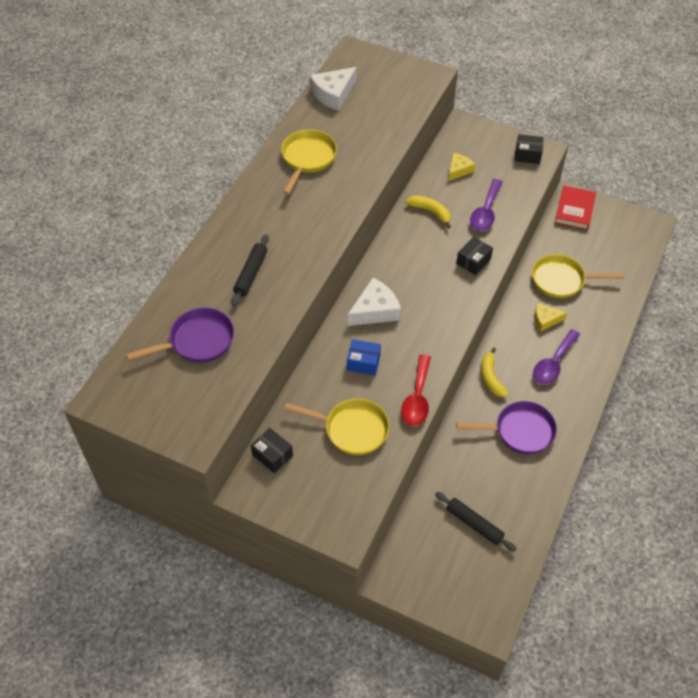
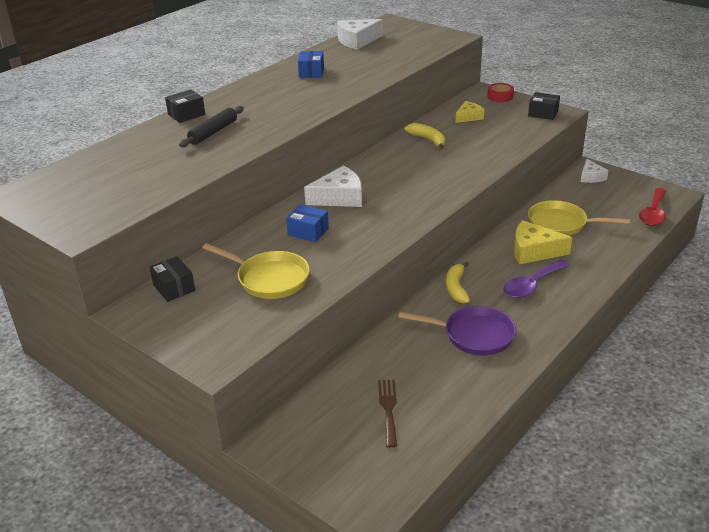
camera: 15 degrees right, 20 degrees down
purple pan [126,308,234,363] -> none
yellow pan [281,129,337,195] -> blue box [298,51,324,78]
red spoon [401,355,431,426] -> red spoon moved to [639,188,666,226]
black rolling pin [435,492,517,552] -> brown fork [378,380,397,448]
black box [456,237,493,275] -> black box moved to [165,89,205,123]
purple spoon [470,179,503,231] -> none
yellow cheese [535,303,567,332] -> yellow cheese [514,220,572,264], size x1.62
red book [555,186,596,230] -> white cheese [581,159,609,183]
none -> red tape [487,83,514,102]

